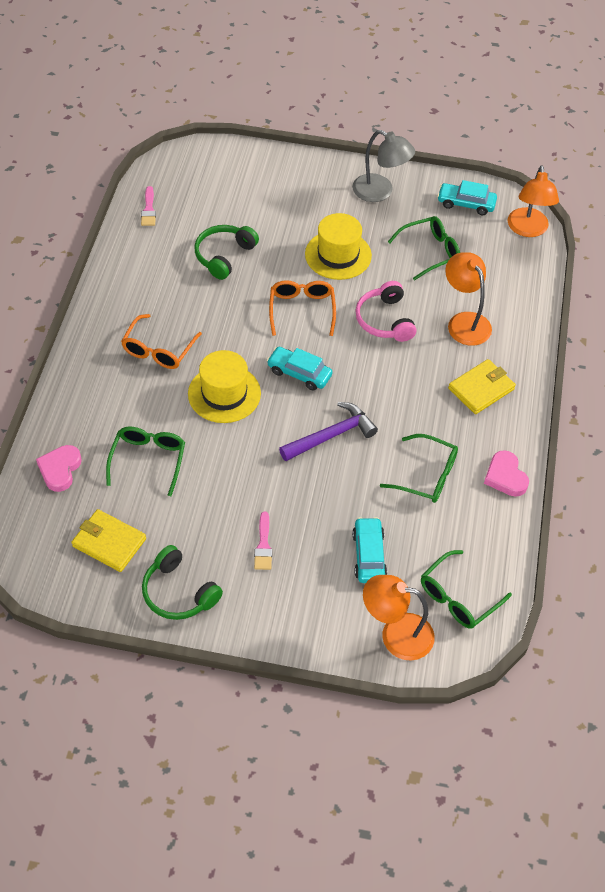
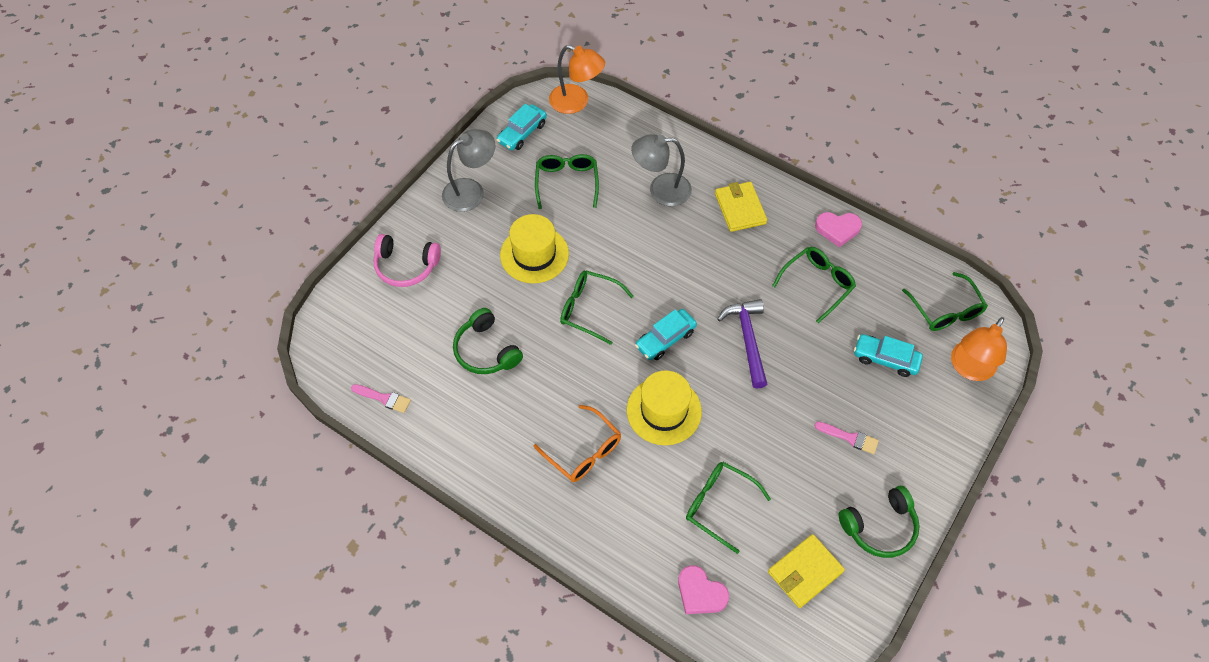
camera: 65 degrees left, 5 degrees up
orange glasses [269,280,336,336] -> green glasses [560,270,634,345]
pink headphones [355,281,416,342] -> pink headphones moved to [373,234,441,287]
orange lamp [445,252,492,346] -> grey lamp [631,134,692,206]

